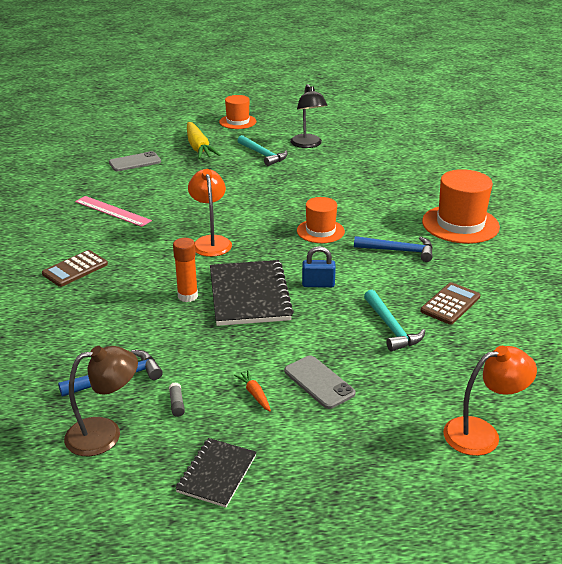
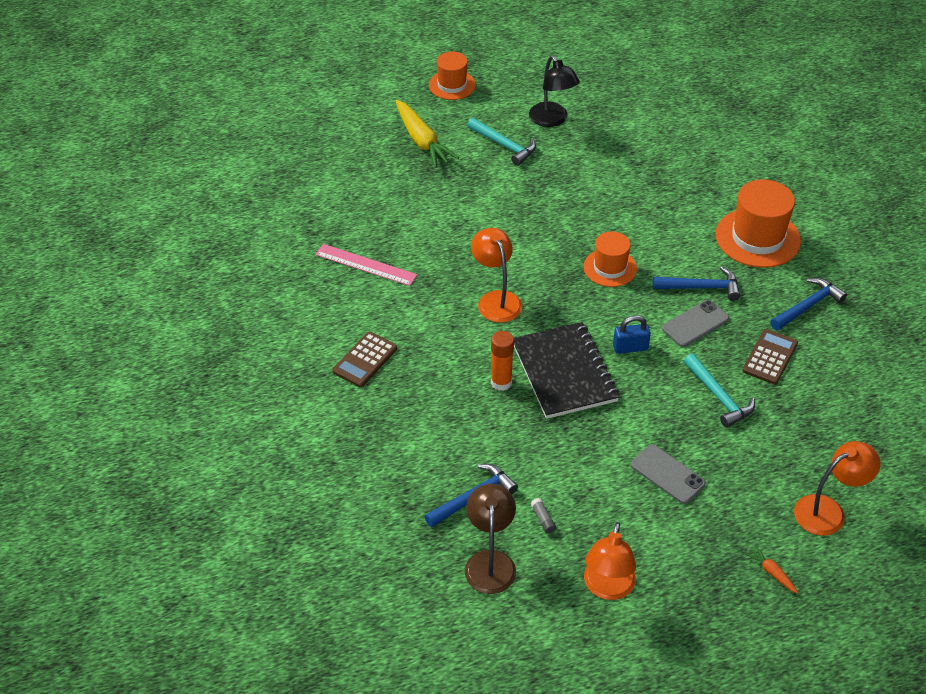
camera: 10 degrees left, 15 degrees up
brown lamp [64,346,138,456] -> brown lamp turned 60 degrees counterclockwise [465,484,516,594]
grey phone [109,151,161,171] -> grey phone moved to [662,300,729,347]
black notebook [175,438,257,508] -> orange lamp [584,522,636,600]
orange carrot [234,370,271,411] -> orange carrot moved to [745,546,798,594]
none -> blue hammer [770,278,847,330]

